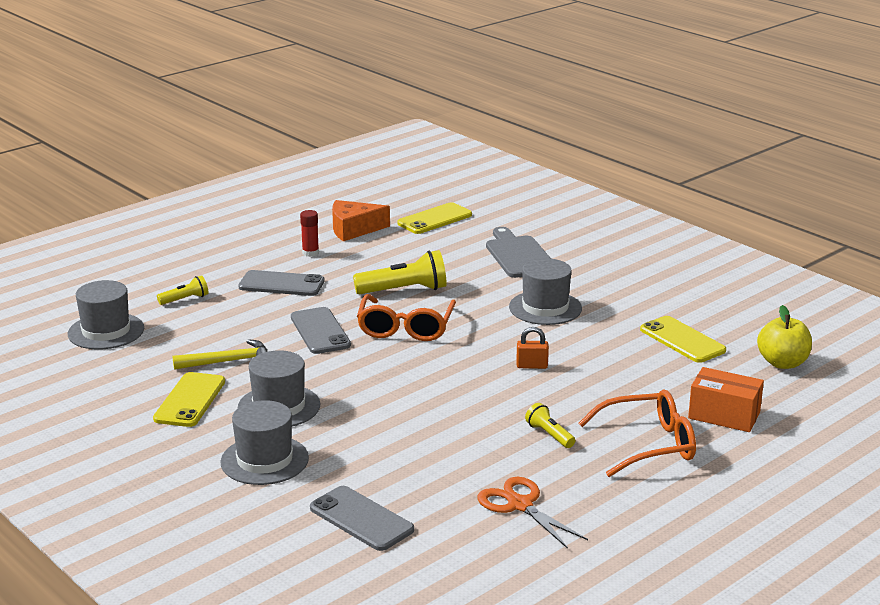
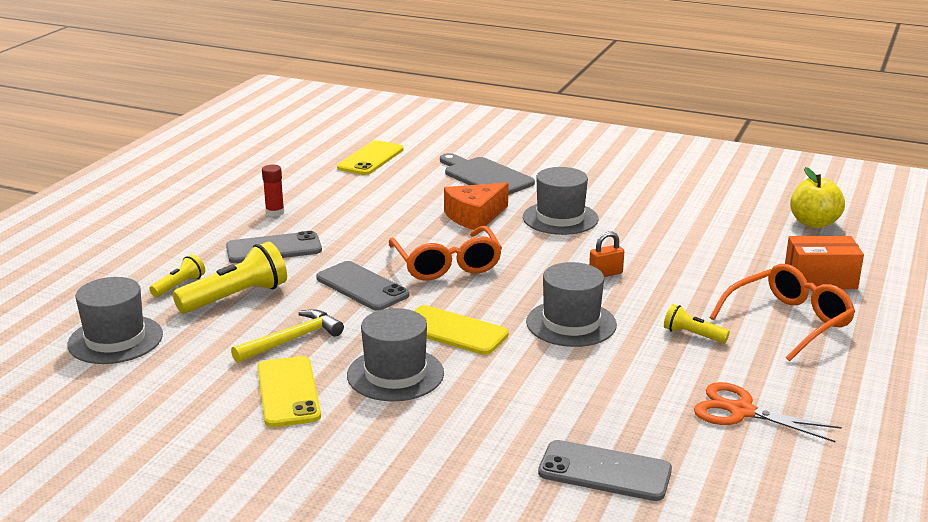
camera: 25 degrees left, 0 degrees up
grey hat [221,400,309,485] -> grey hat moved to [526,262,617,347]
orange cheese [332,200,390,241] -> orange cheese moved to [444,183,508,230]
yellow flashlight [353,250,447,294] -> yellow flashlight moved to [173,242,287,314]
yellow phone [640,316,726,363] -> yellow phone moved to [414,305,509,355]

